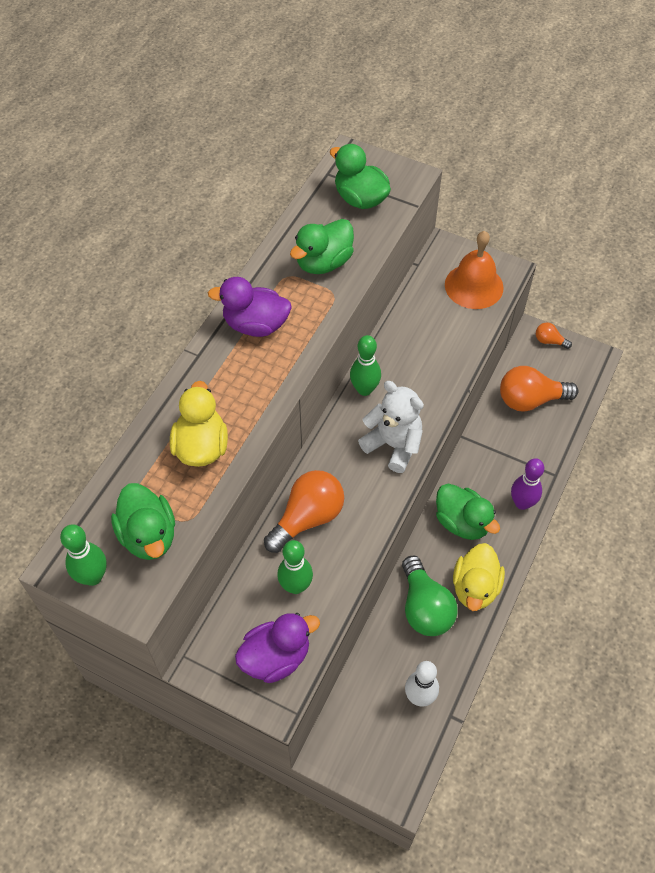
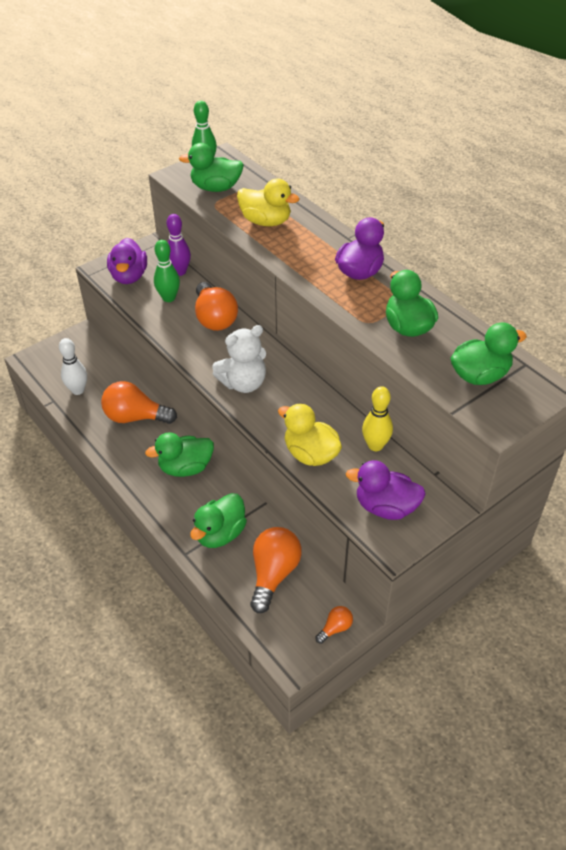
camera: 115 degrees right, 10 degrees down
green bowling pin [350,335,381,396] -> none
green light bulb [402,556,458,636] -> orange light bulb [101,381,177,424]
orange bell [445,231,504,309] -> purple duck [346,460,426,520]
yellow duck [453,543,505,611] -> yellow duck moved to [278,403,342,466]
purple bowling pin [511,458,544,510] -> purple bowling pin moved to [167,214,191,276]
none -> green duck [190,493,247,548]
none -> yellow bowling pin [362,386,393,451]

